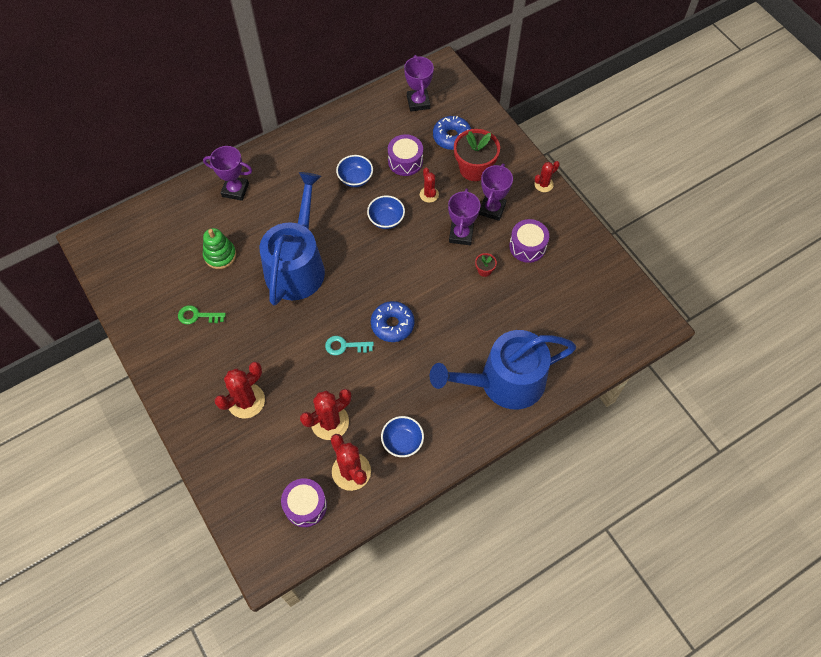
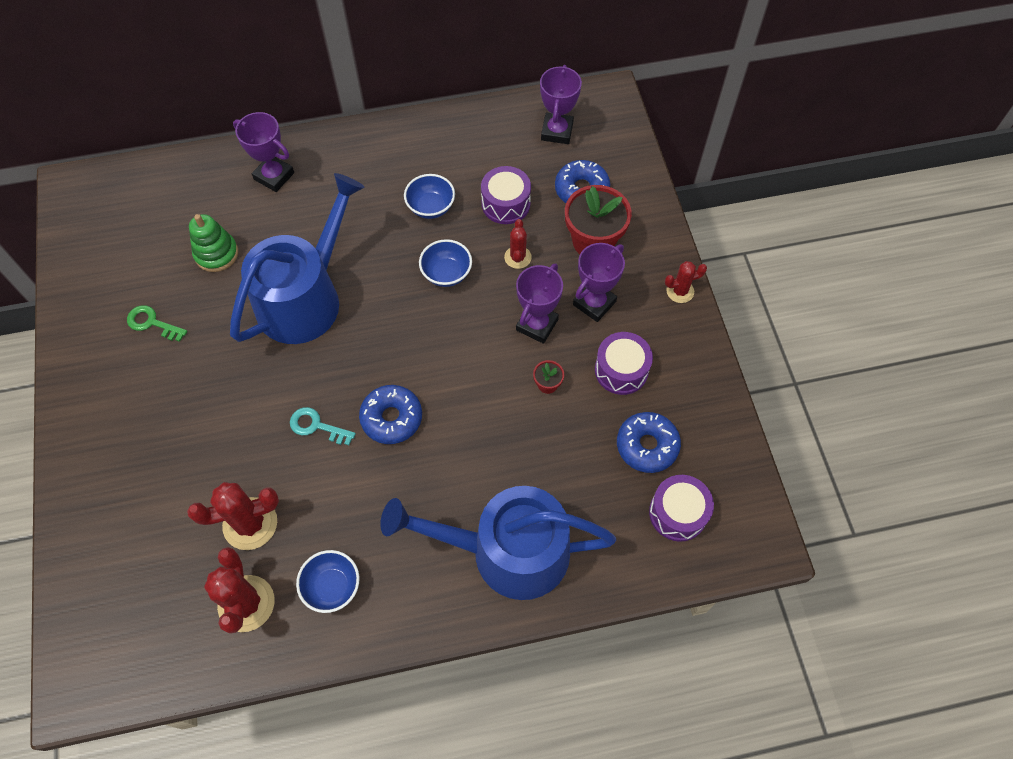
camera: 20 degrees right, 0 degrees up
red cactus [215,362,265,419] -> none
purple drum [281,478,327,527] -> purple drum moved to [649,475,714,542]
none -> blue donut [617,412,681,473]

